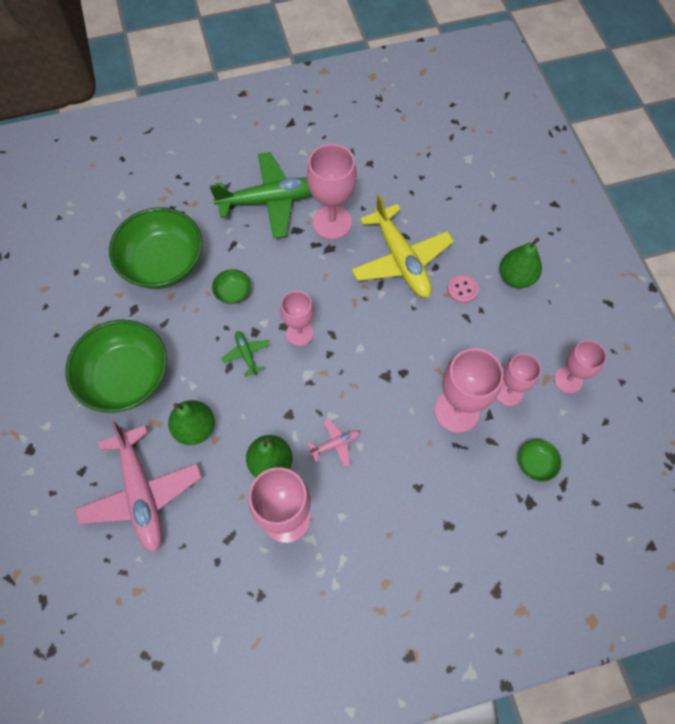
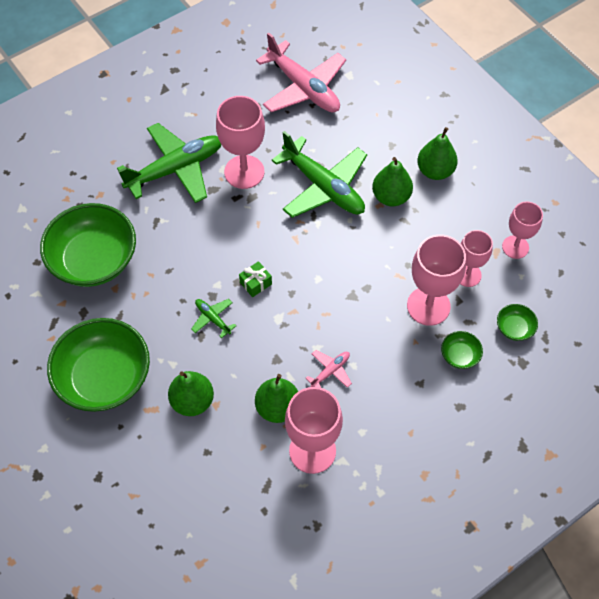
camera: 20 degrees left, 5 degrees down
pink plane [75,421,202,552] -> pink plane moved to [256,32,346,112]
green bowl [212,269,251,304] -> green bowl moved to [441,331,483,369]
pink goblet [280,291,314,346] -> green gift [239,261,272,297]
yellow plane [351,194,454,298] -> green plane [272,131,367,218]
pink button [447,275,479,303] -> green pear [372,157,413,206]

